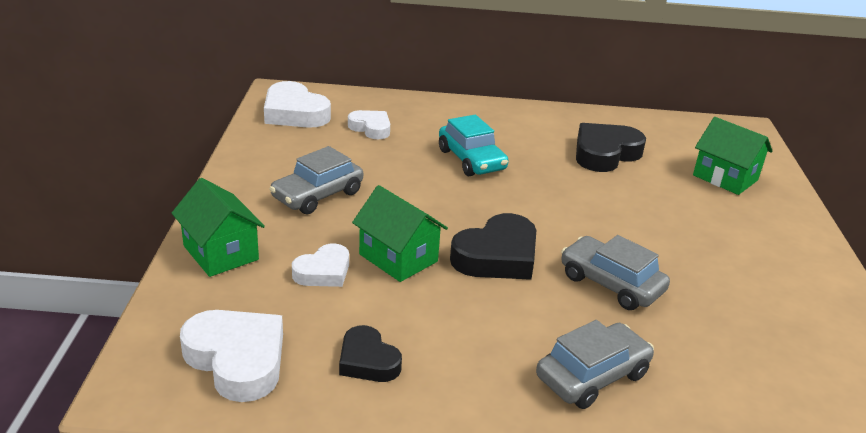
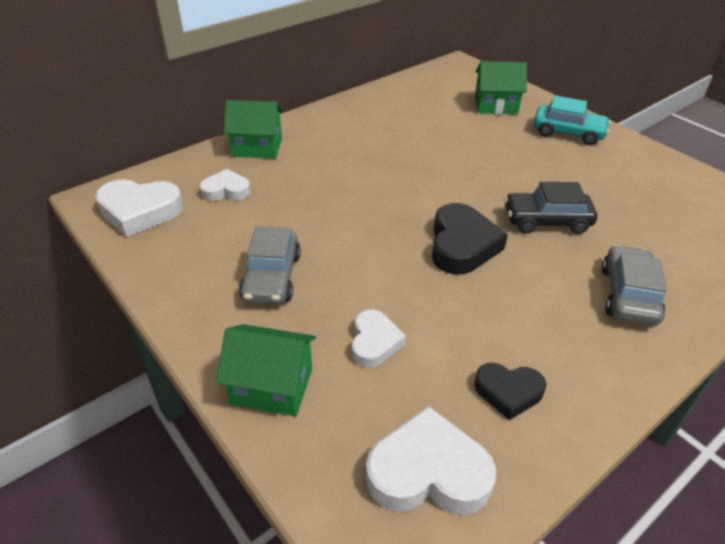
camera: 40 degrees left, 10 degrees up
green house [352,185,448,282] -> green house moved to [224,100,283,159]
turquoise car [439,115,509,176] -> turquoise car moved to [534,96,611,145]
grey car [561,235,670,310] -> black car [504,182,597,234]
black heart [576,123,646,172] -> none

